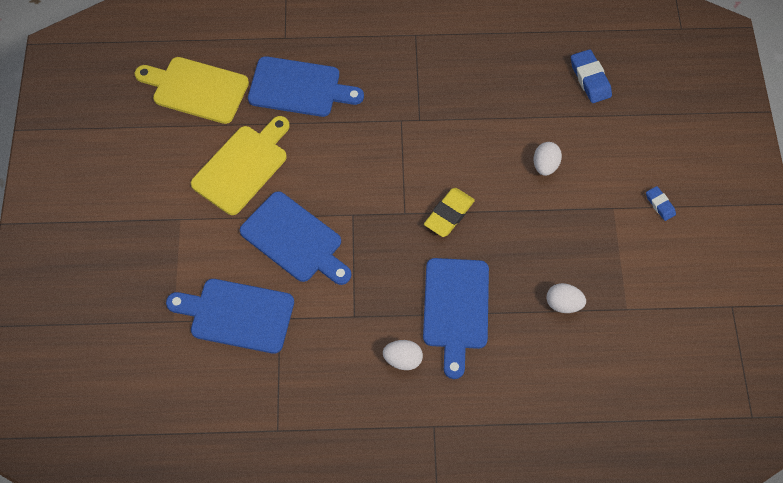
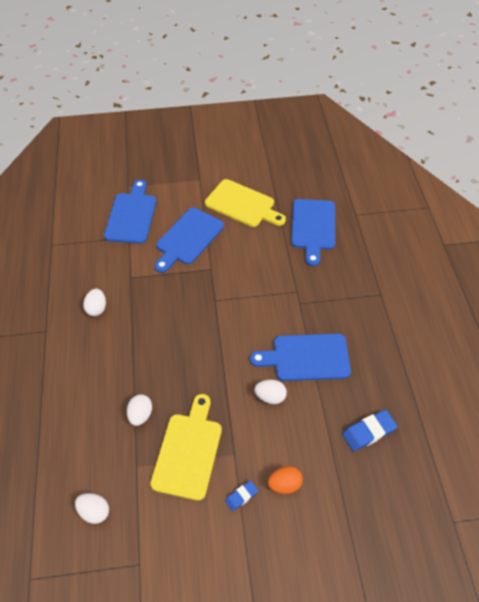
camera: 85 degrees right, 10 degrees down
yellow cutting board [134,57,249,124] -> yellow cutting board moved to [150,394,222,501]
blue cutting board [423,258,489,379] -> blue cutting board moved to [250,333,351,381]
yellow eraser [424,188,475,237] -> none
none -> white egg [75,493,109,524]
none -> orange egg [268,466,303,494]

